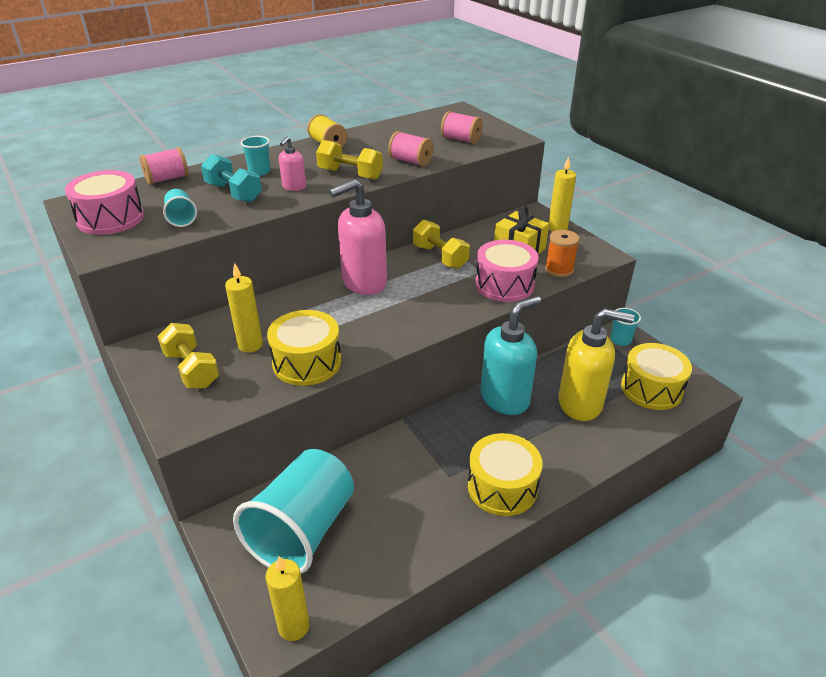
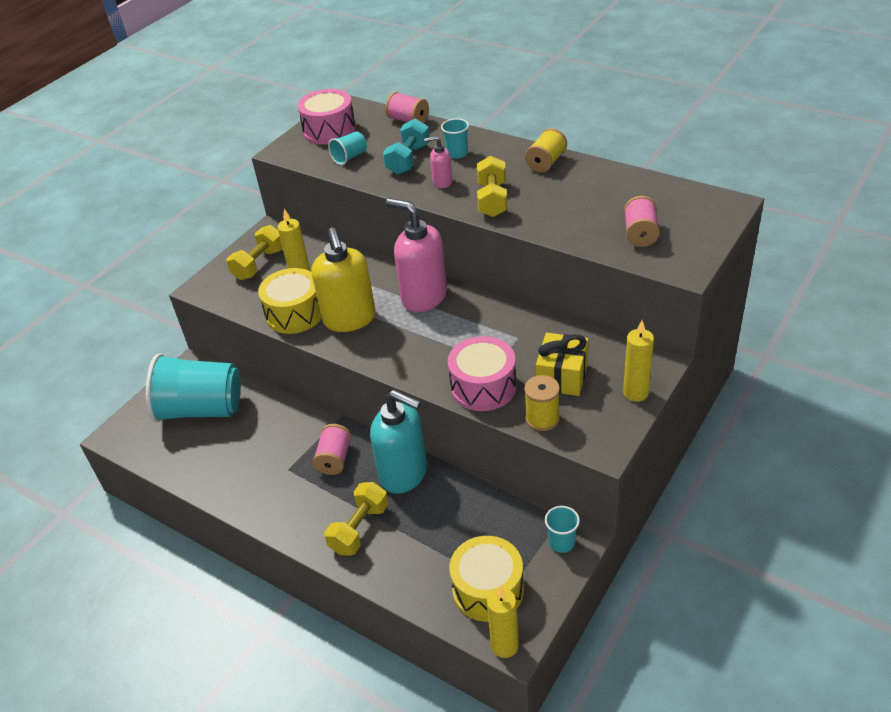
camera: 70 degrees right, 5 degrees up
yellow candle [266,556,310,641] -> yellow candle moved to [487,586,519,658]
pink spool [388,131,433,167] -> pink spool moved to [312,424,352,475]
yellow dumbbell [413,220,470,269] -> yellow dumbbell moved to [324,482,389,556]
yellow drum [468,433,543,516] -> none
orange spool [545,230,580,277] -> yellow spool [524,375,560,431]
yellow soap dispenser [559,308,634,421] -> yellow soap dispenser moved to [312,228,376,332]

